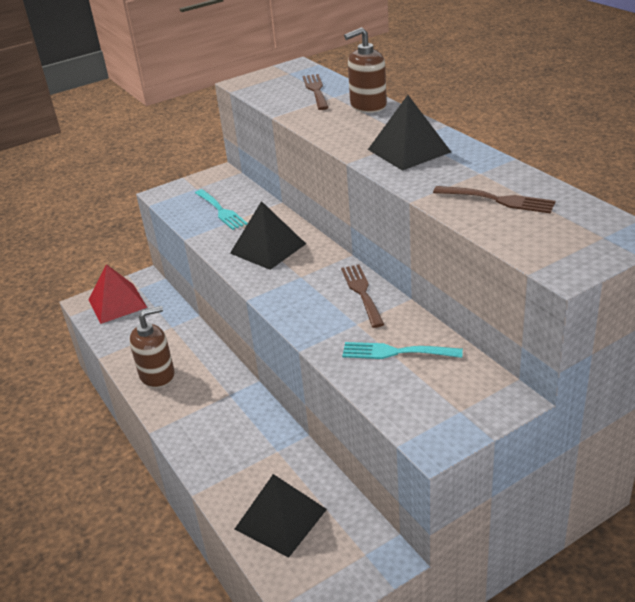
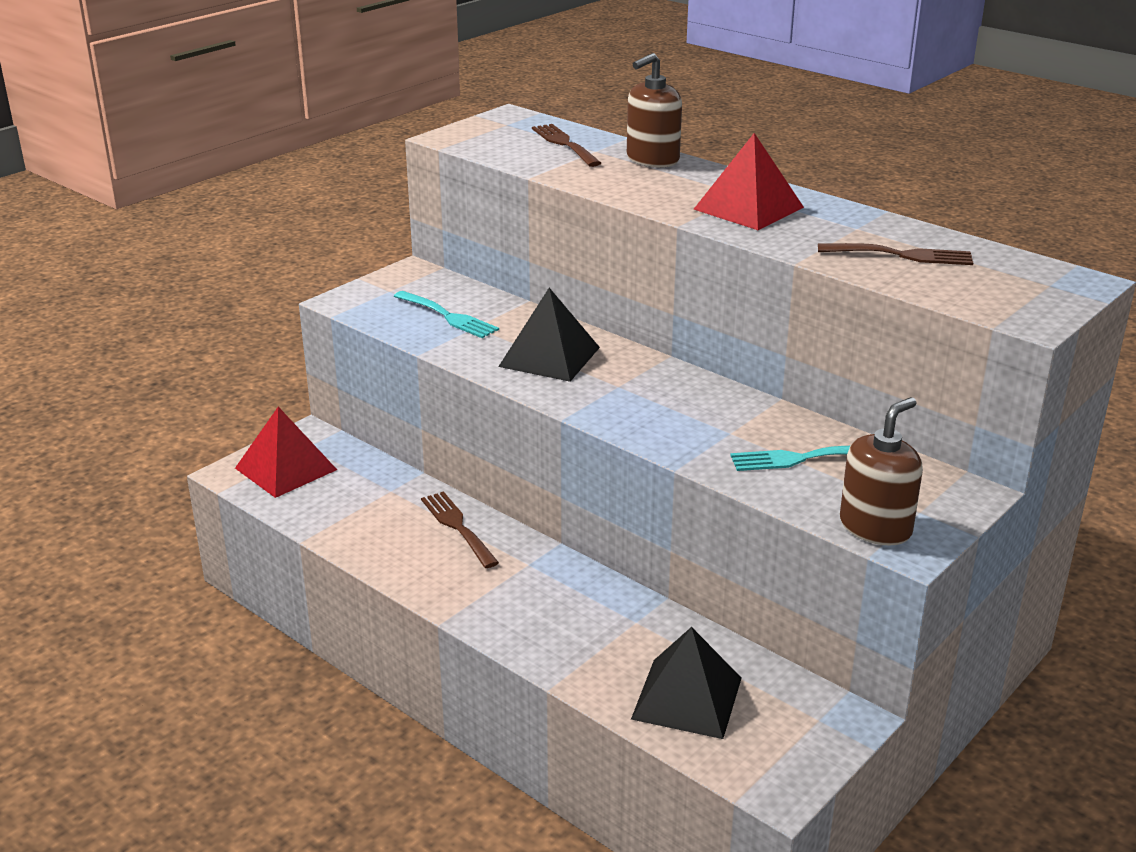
camera: 20 degrees left, 5 degrees down
brown soap dispenser [129,306,175,388] -> brown soap dispenser moved to [840,397,923,546]
brown fork [341,264,384,328] -> brown fork moved to [421,491,499,568]
black pyramid [368,95,451,171] -> red pyramid [694,133,804,230]

